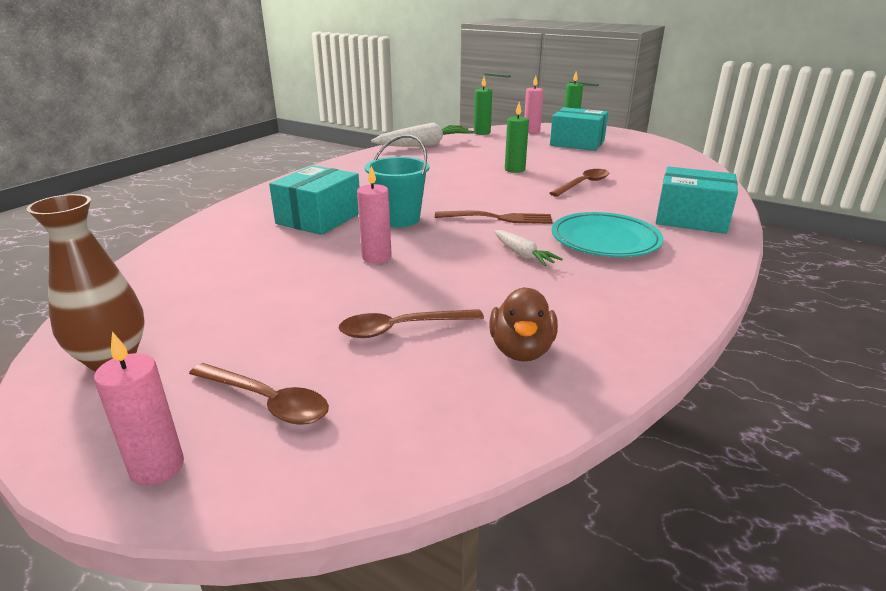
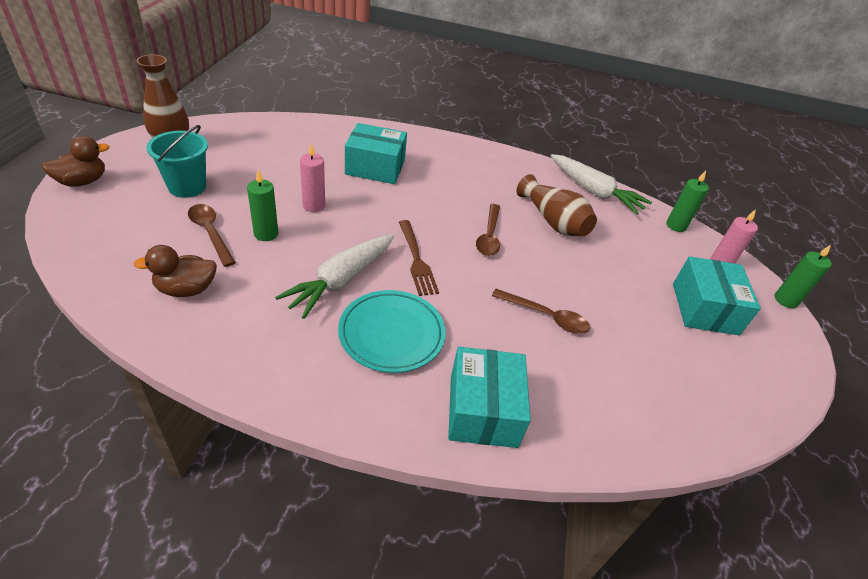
camera: 65 degrees right, 15 degrees up
pink candle [94,332,184,486] -> brown duck [41,136,110,187]
brown spoon [189,363,329,425] -> brown spoon moved to [476,204,500,256]
turquoise bucket [365,135,429,227] -> turquoise bucket moved to [146,125,208,198]
white carrot [494,230,563,266] -> white carrot [275,235,394,319], size x1.86
green candle [505,102,529,173] -> green candle moved to [247,170,278,241]
none -> brown vase [517,174,597,236]

